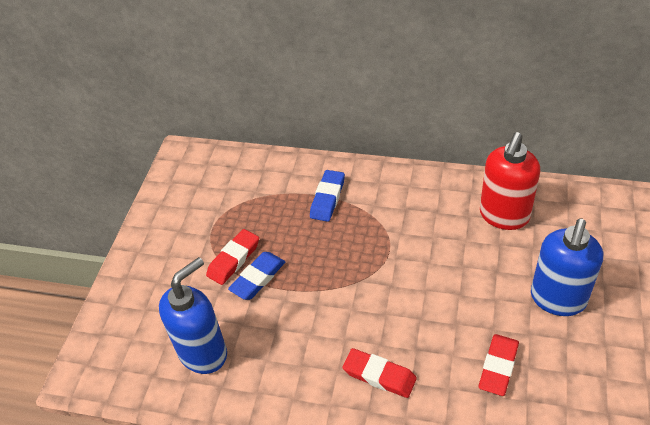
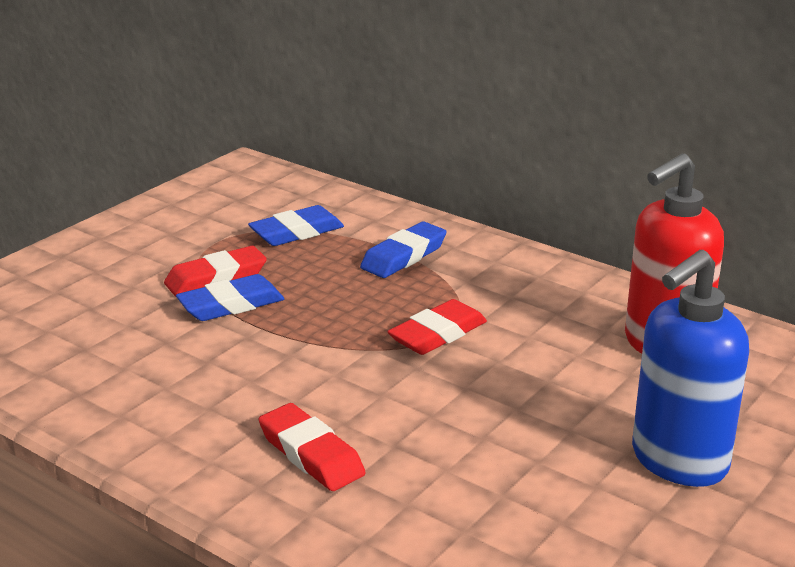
camera: 20 degrees right, 20 degrees down
blue soap dispenser [159,257,227,374] -> none
red eraser [478,334,519,396] -> red eraser moved to [387,299,487,355]
none -> blue eraser [248,205,344,246]

